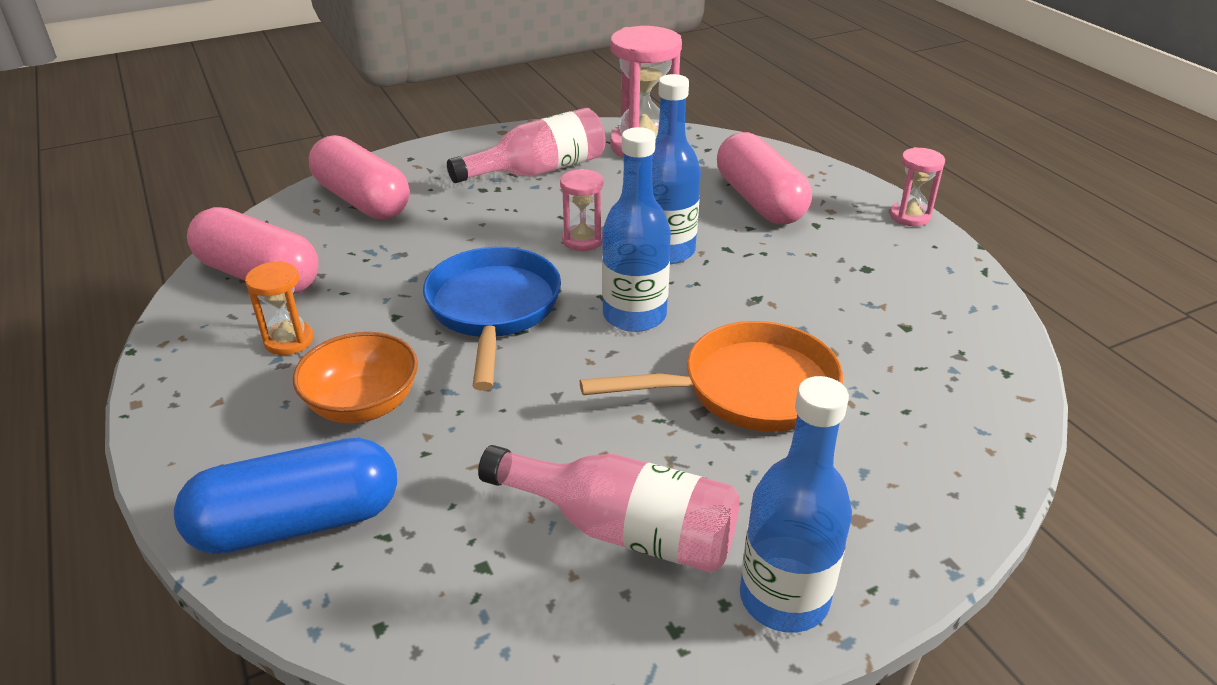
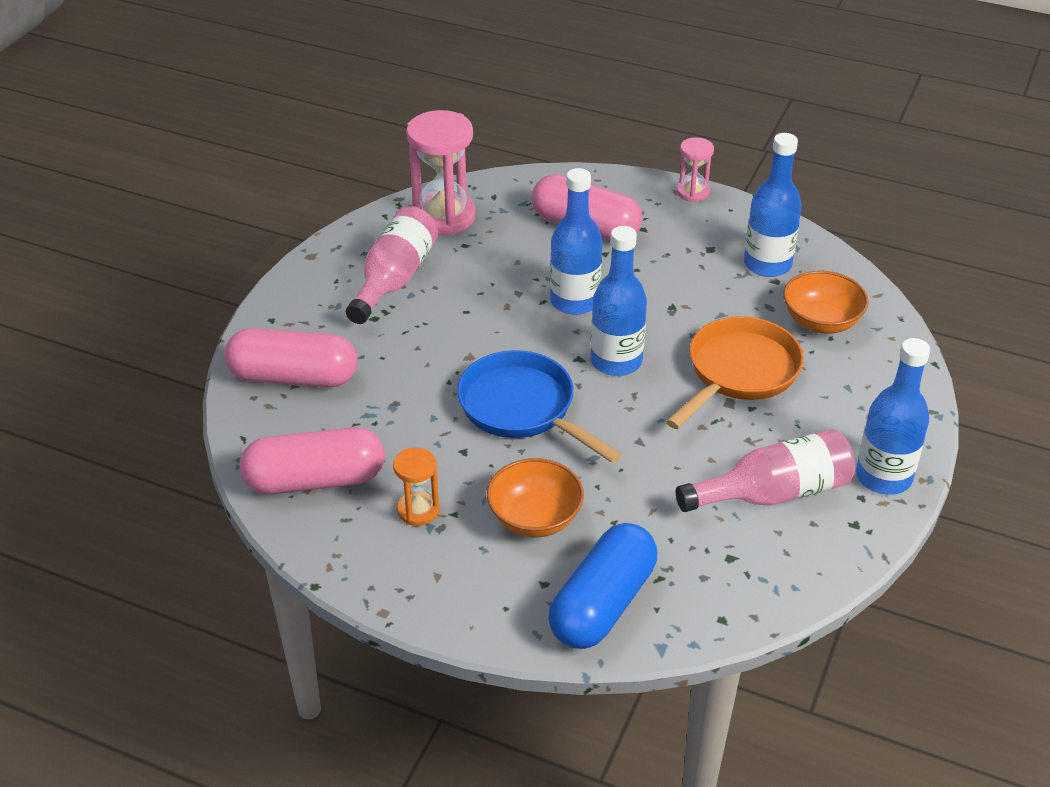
camera: 40 degrees left, 5 degrees up
pink hourglass [560,169,603,251] -> none
none -> blue bottle [744,133,802,277]
none -> orange bowl [783,271,869,334]

